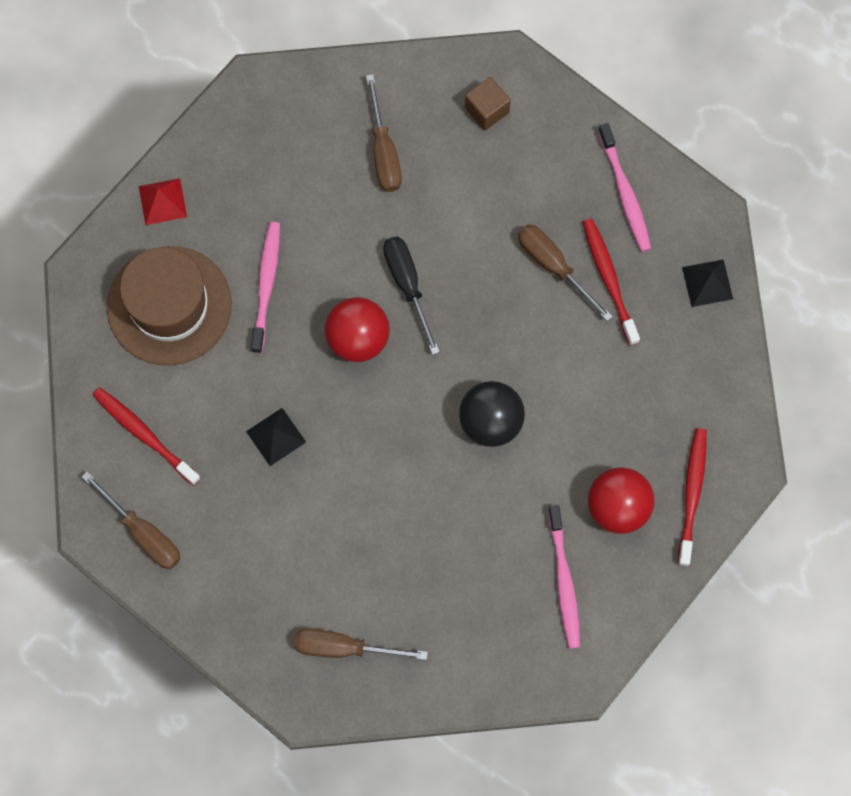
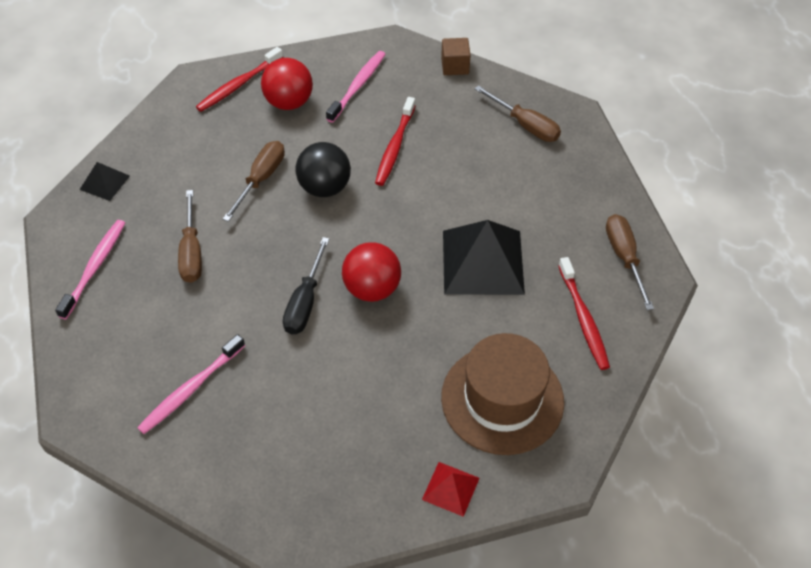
camera: 145 degrees left, 20 degrees down
black pyramid [246,408,306,466] -> black pyramid [443,220,525,295], size x2.06
pink toothbrush [251,222,280,353] -> pink toothbrush moved to [137,334,245,434]
brown screwdriver [366,74,402,192] -> brown screwdriver moved to [223,141,285,222]
brown cube [465,77,511,131] -> brown cube moved to [441,38,471,75]
red toothbrush [582,219,640,346] -> red toothbrush moved to [375,97,416,186]

